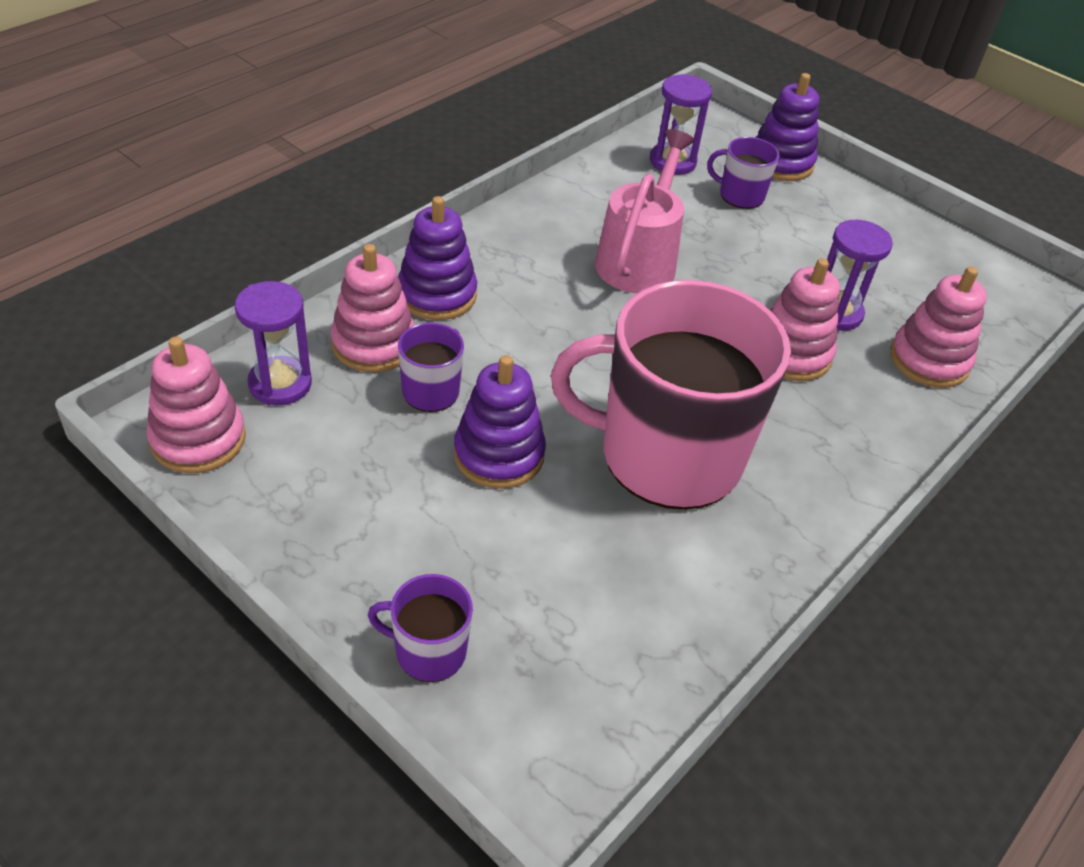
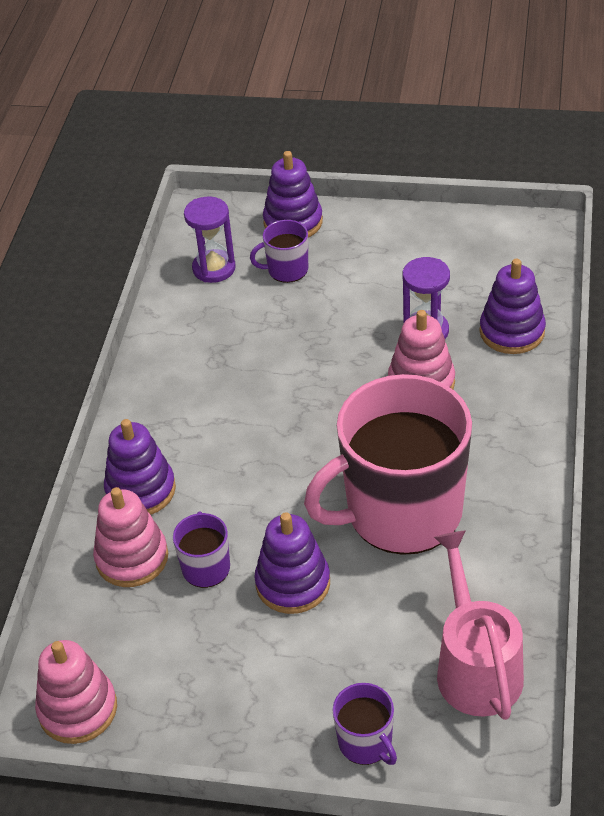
camera: 25 degrees left, 0 degrees up
purple hourglass [235,281,312,406] -> none
purple mug [368,574,473,682] -> purple mug turned 105 degrees counterclockwise [332,683,397,765]
pink watering can [595,129,695,293] -> pink watering can moved to [434,531,524,720]
pink stacking toy [890,267,987,388] -> purple stacking toy [479,259,546,354]

